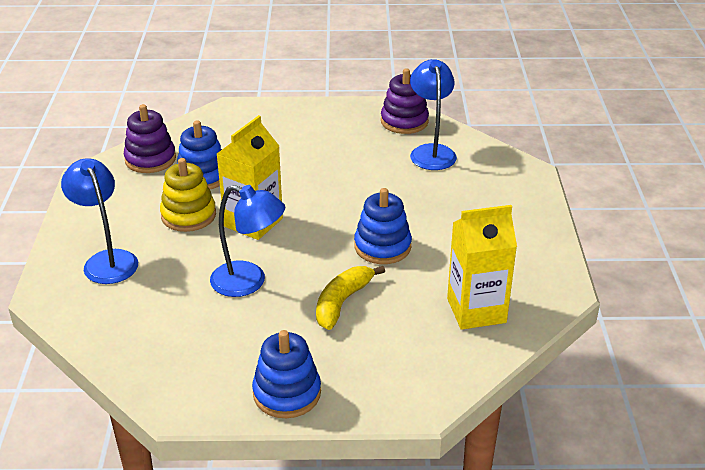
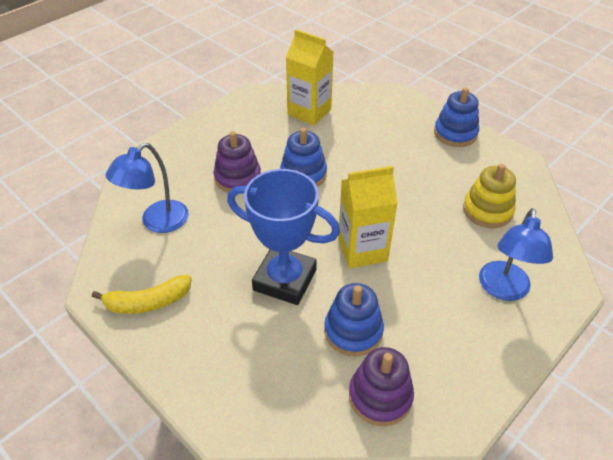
camera: 135 degrees left, 10 degrees up
yellow stacking toy [160,158,216,232] -> yellow stacking toy moved to [463,164,516,228]
blue lamp [210,185,285,297] -> none
yellow banana [316,266,385,330] -> yellow banana moved to [92,275,192,314]
purple stacking toy [381,68,429,134] -> purple stacking toy moved to [213,131,261,193]
none -> blue trophy [227,169,340,305]

